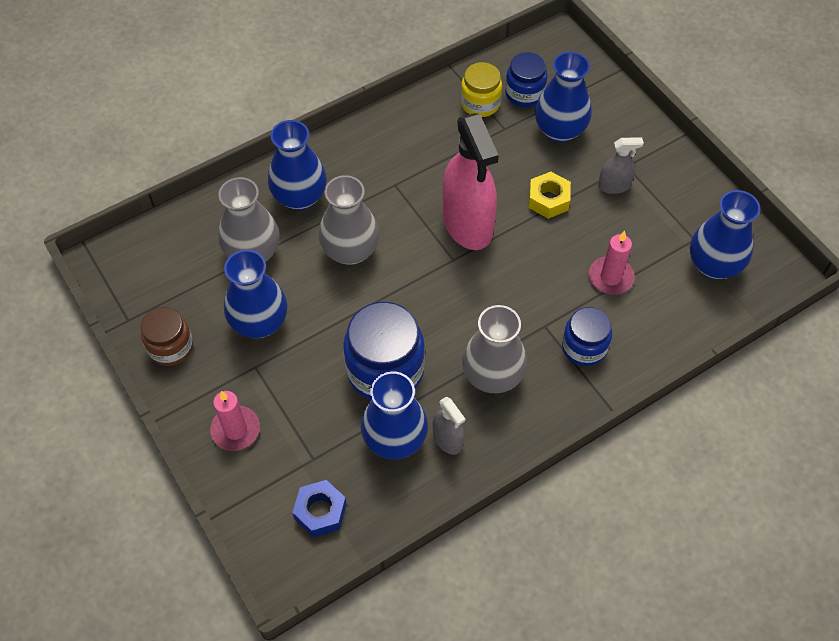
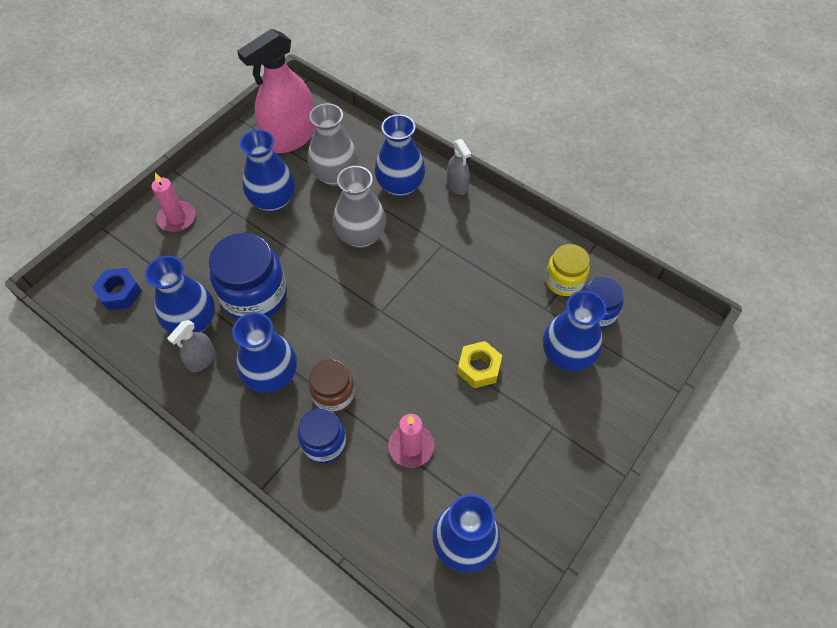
camera: 70 degrees right, 0 degrees up
brown jar [140,307,193,366] -> brown jar moved to [308,359,355,414]
pink spray bottle [442,113,499,250] -> pink spray bottle moved to [237,28,316,153]
grey vase [462,305,527,393] -> blue vase [232,312,297,393]
grey spray bottle [598,137,644,194] -> grey spray bottle moved to [447,139,471,195]

